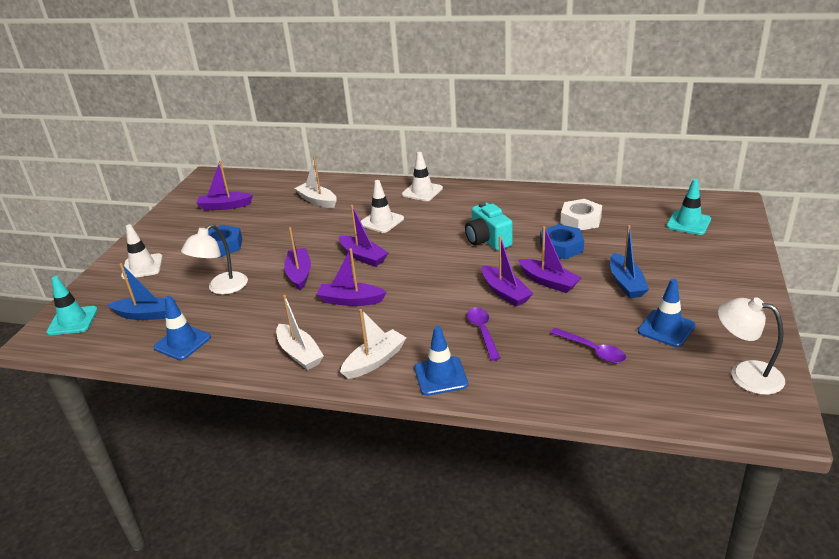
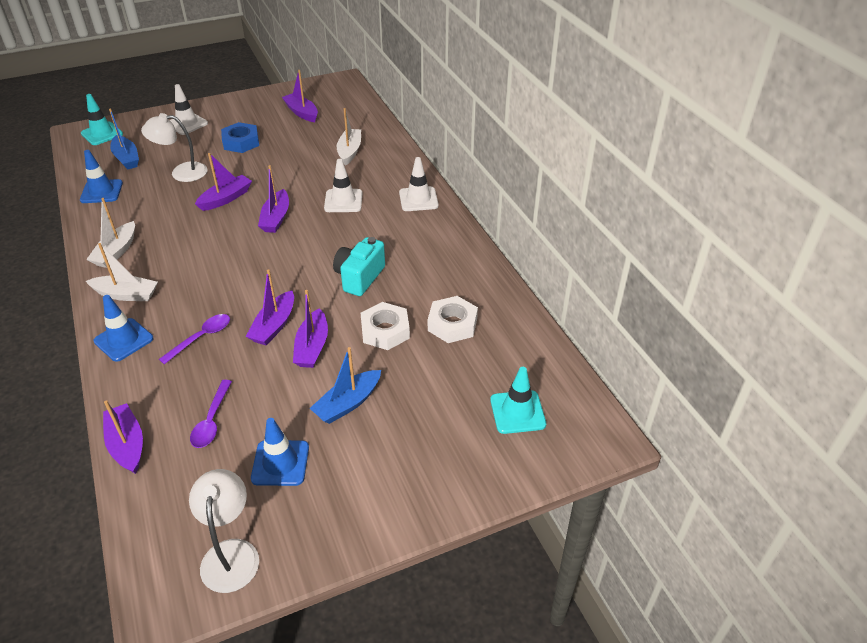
camera: 50 degrees right, 10 degrees up
purple boat [316,248,387,306] -> purple boat moved to [103,400,143,474]
blue nut [540,224,584,259] -> white nut [361,302,410,350]

